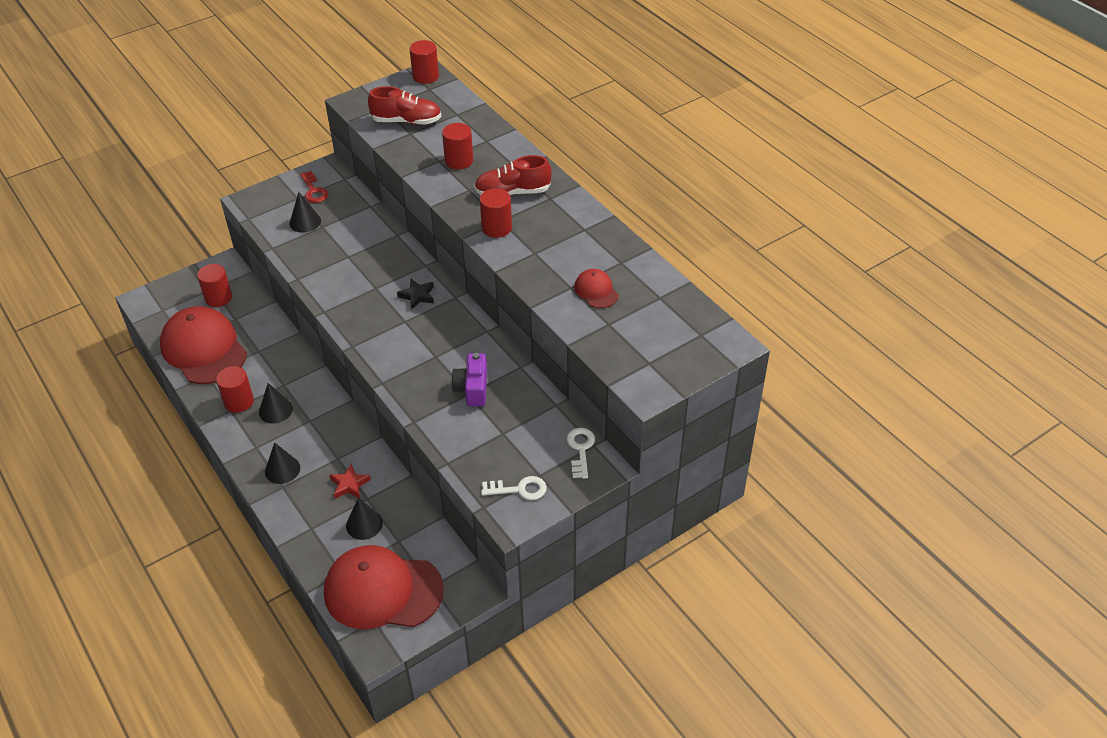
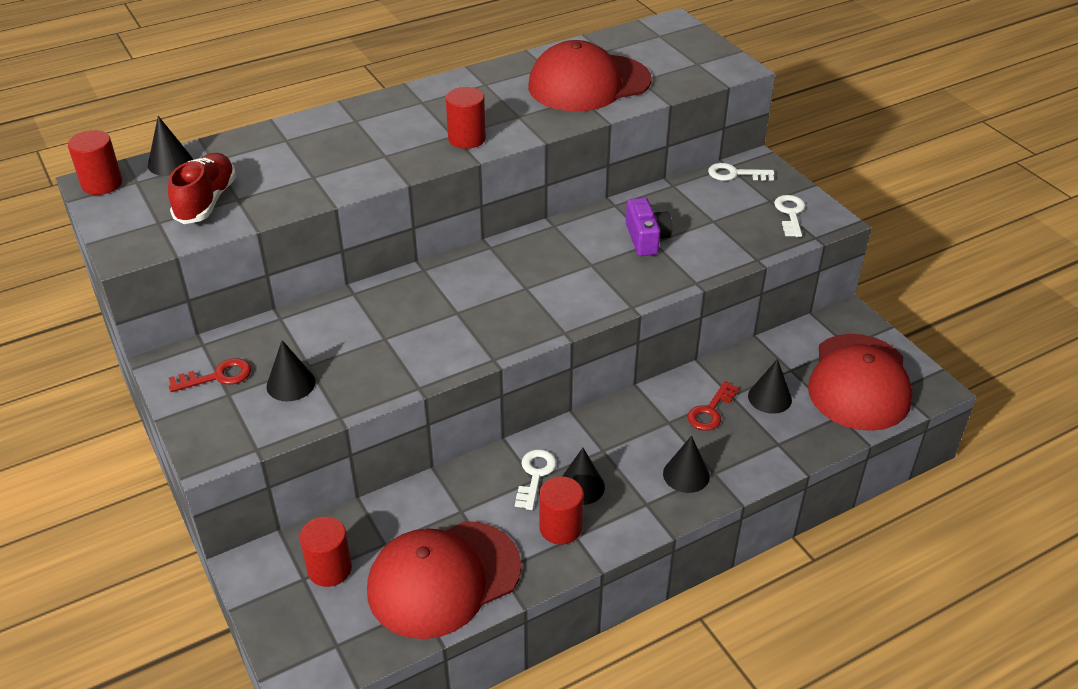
camera: 85 degrees left, 5 degrees down
red star [330,464,371,499] -> red key [687,381,739,430]
black star [397,279,434,310] -> none
red cylinder [442,123,473,170] -> none
purple camera [451,353,487,406] -> purple camera turned 105 degrees counterclockwise [626,198,672,256]
red shoe [474,155,552,195] -> none
red cap [574,269,619,308] -> red cap [528,40,651,111], size x2.23
none -> black cone [148,116,193,176]
none -> white key [515,449,556,510]

